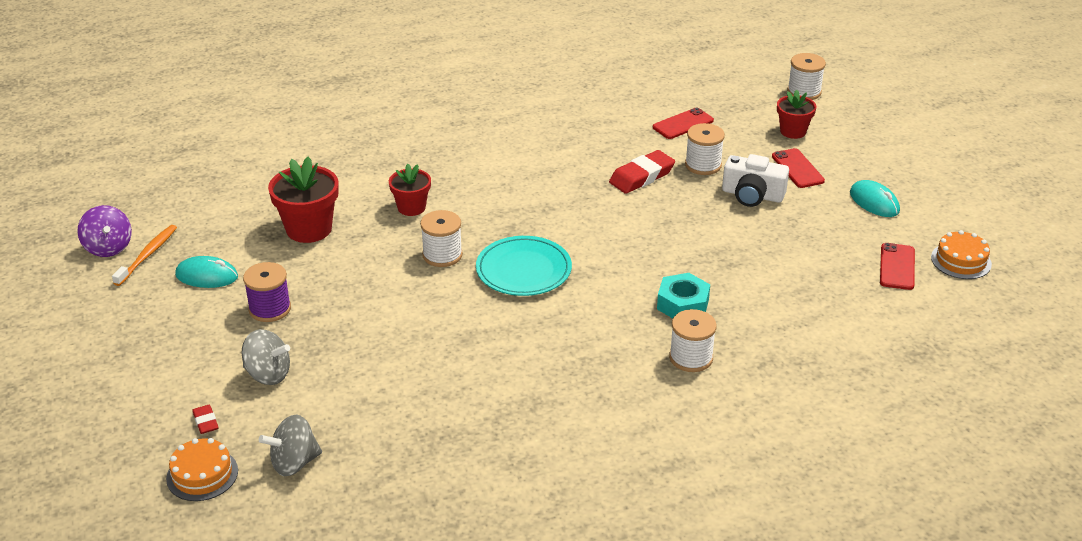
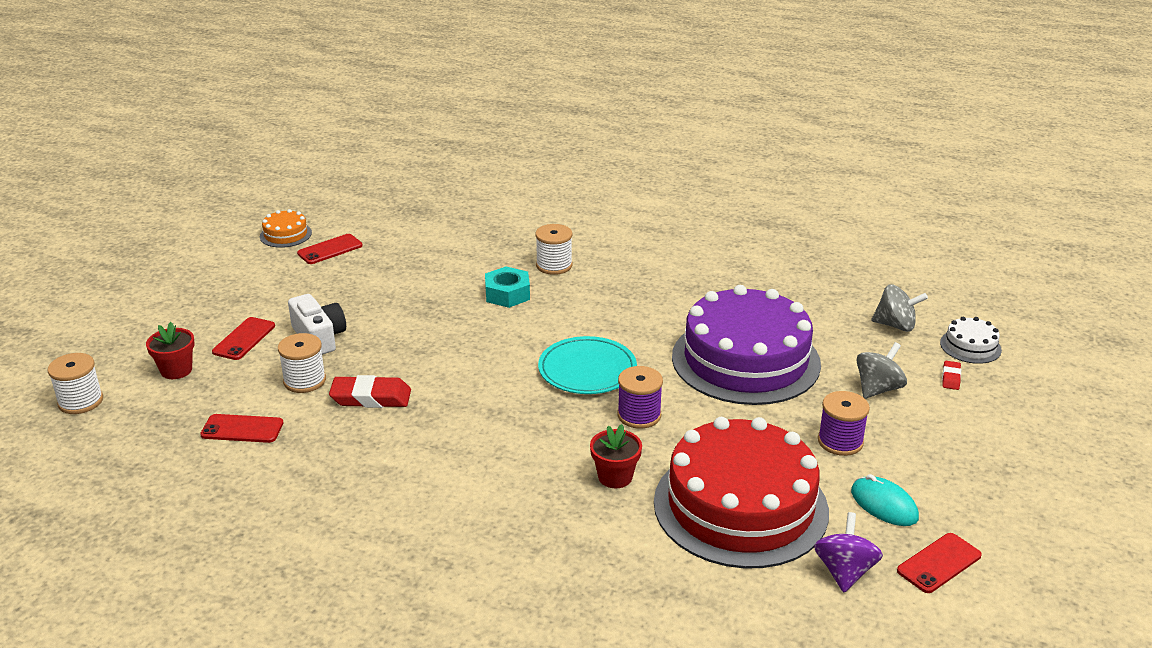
camera: 140 degrees left, 5 degrees down
purple spinning top [77,205,132,257] -> purple spinning top moved to [814,512,883,592]
orange toothbrush [112,225,177,286] -> red phone [897,533,982,593]
orange cake [166,438,238,501] -> white cake [940,317,1002,364]
grey spinning top [242,329,290,385] -> grey spinning top turned 75 degrees clockwise [856,342,907,399]
red flower pot [268,157,339,243] -> red cake [654,417,829,569]
white spool [420,210,463,267] -> purple spool [617,366,663,429]
turquoise mouse [850,180,900,217] -> none
none -> purple cake [672,285,821,405]

